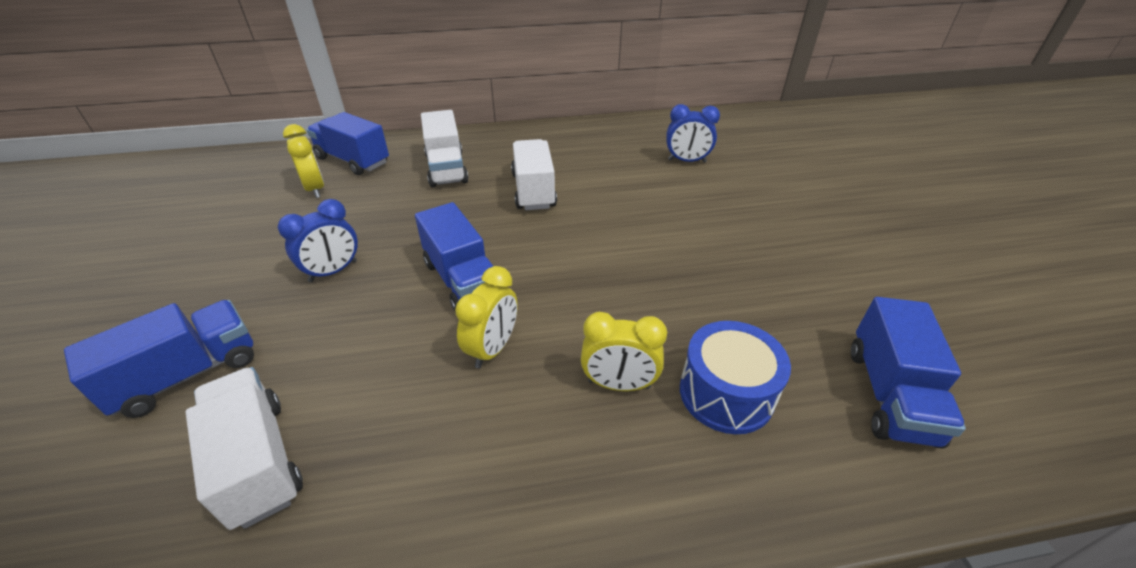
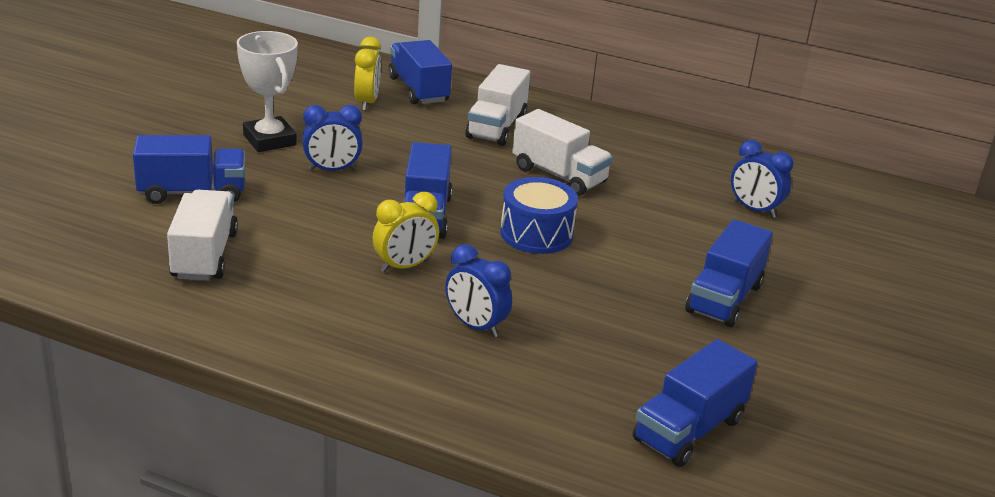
camera: 30 degrees right, 10 degrees down
white truck [511,139,557,210] -> white truck turned 105 degrees clockwise [512,109,613,196]
yellow clock [581,312,667,391] -> blue clock [445,244,512,337]
blue drum [680,321,791,434] -> blue drum moved to [500,177,578,254]
none -> white trophy [237,31,298,152]
none -> blue truck [685,219,773,327]

